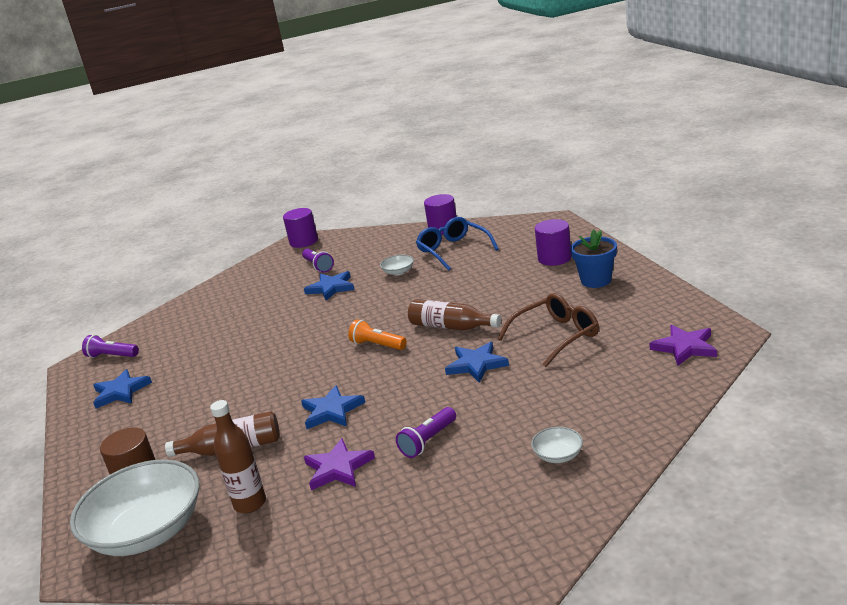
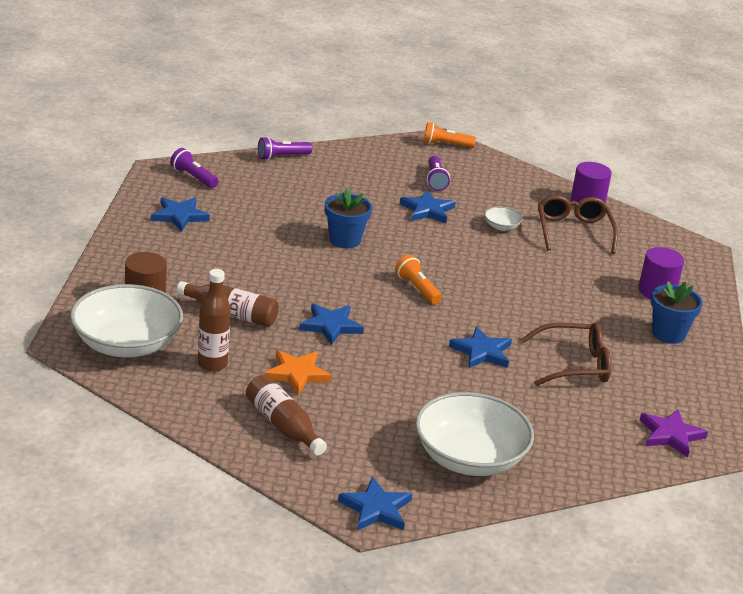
camera: 20 degrees right, 5 degrees up
purple cylinder [283,208,318,248] -> orange flashlight [423,122,476,148]
purple star [304,438,375,490] -> orange star [264,350,332,395]
purple flashlight [396,407,456,458] -> purple flashlight moved to [258,137,312,160]
brown bottle [408,299,501,331] -> brown bottle moved to [246,375,327,456]
blue glasses [416,217,499,271] -> brown glasses [538,195,618,254]
white bowl [531,427,583,463] -> white bowl [415,392,534,476], size x2.45
none -> blue flower pot [325,188,372,248]
none -> blue star [338,477,412,531]

